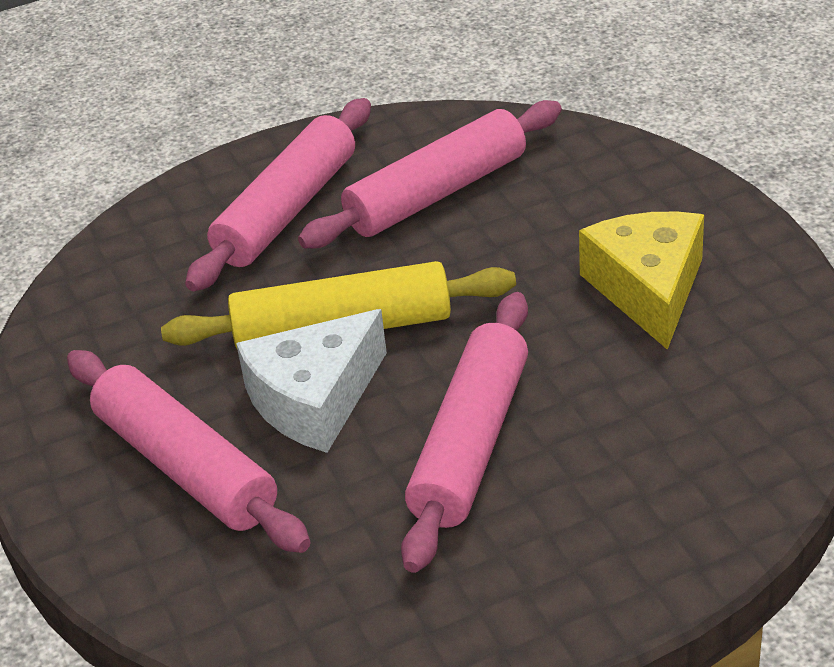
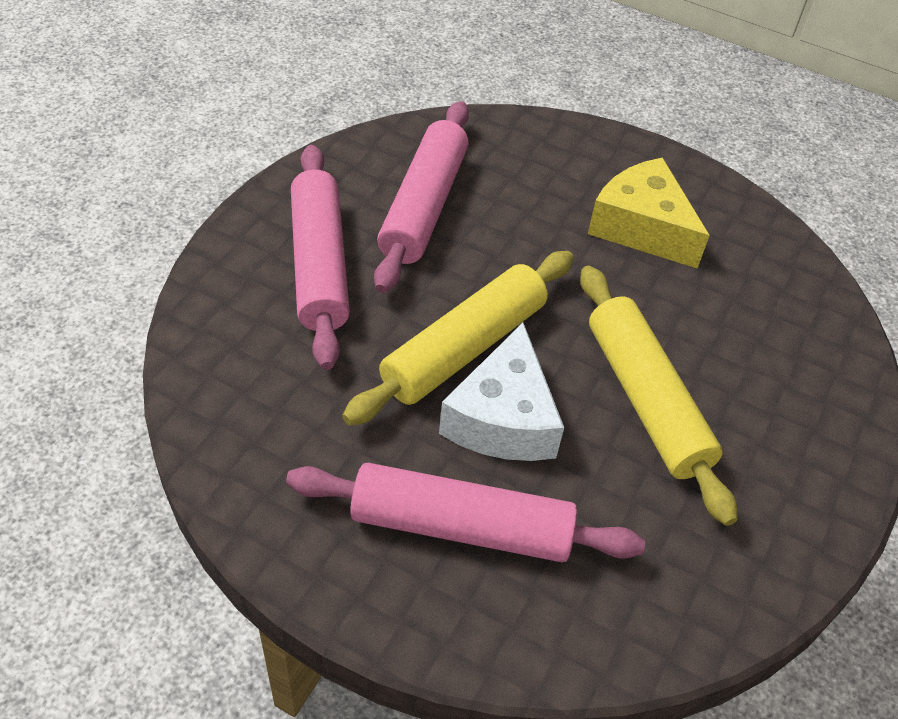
camera: 45 degrees left, 10 degrees up
pink rolling pin [401,292,528,573] -> yellow rolling pin [580,266,738,526]

